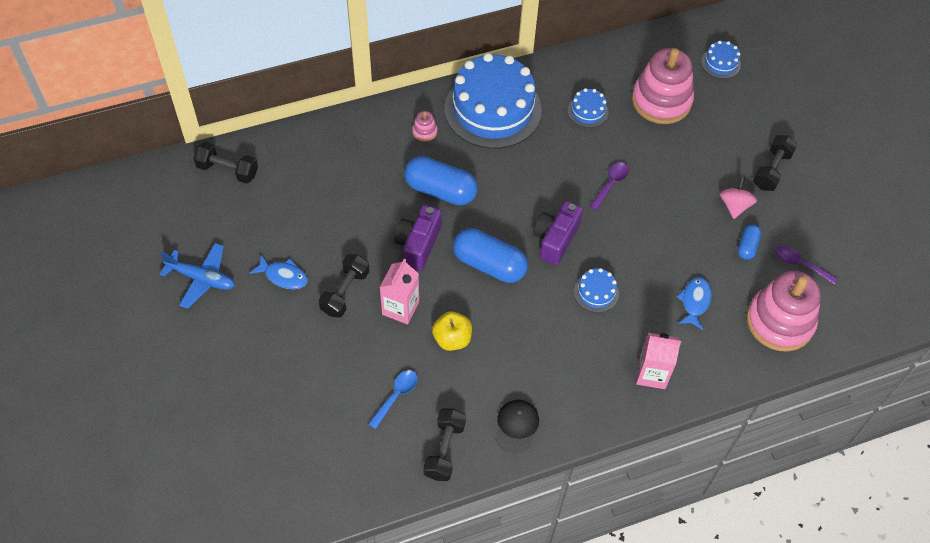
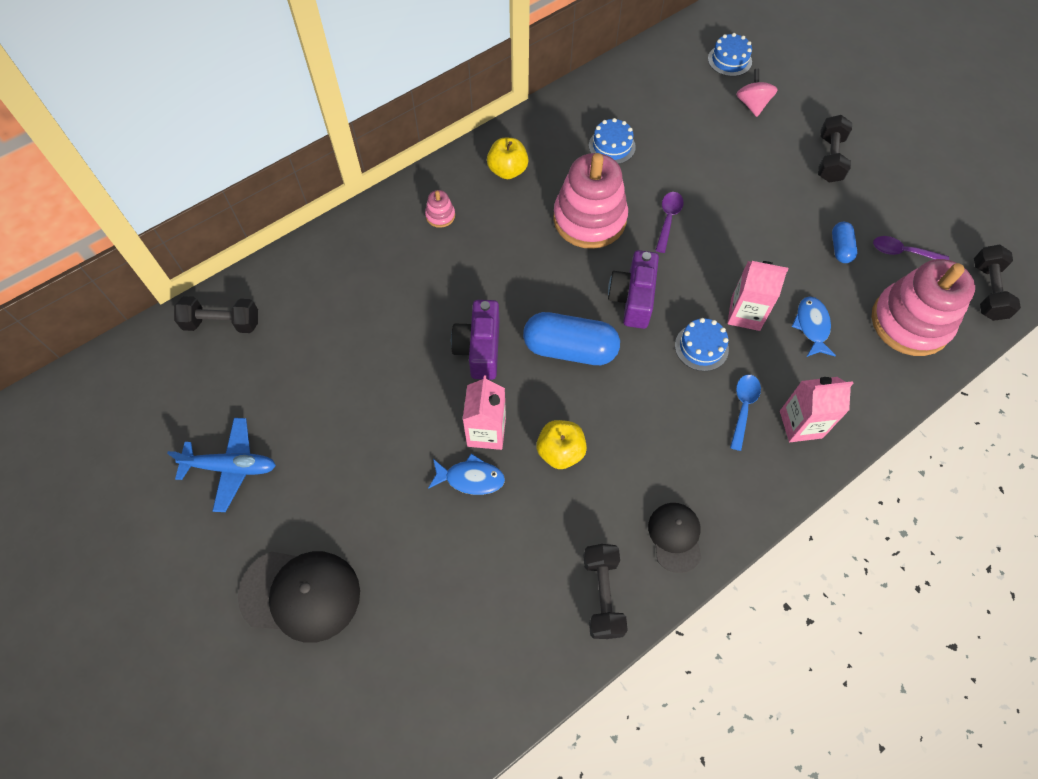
camera: 15 degrees left, 5 degrees up
blue fish [250,254,308,289] -> blue fish moved to [428,453,505,495]
black dumbbell [319,254,369,318] -> black dumbbell moved to [974,245,1021,321]
blue spoon [368,370,418,429] -> blue spoon moved to [730,375,761,451]
blue capsule [404,156,478,205] -> none
blue cake [445,53,542,149] -> yellow apple [487,138,528,179]
pink stacking toy [632,48,694,124] -> pink stacking toy moved to [553,153,628,249]
pink spinning top [720,177,757,219] -> pink spinning top moved to [736,69,778,117]
none -> black cap [238,551,360,643]
none -> pink carton [727,261,788,331]

